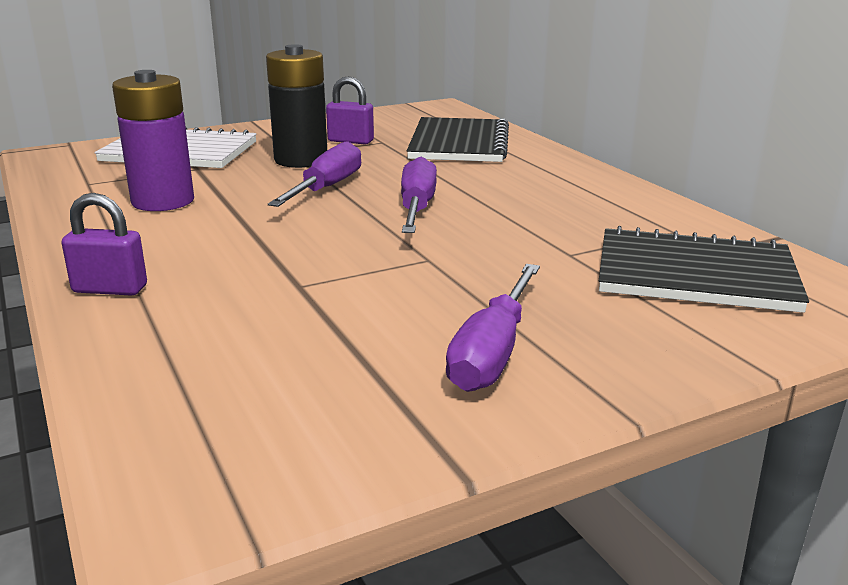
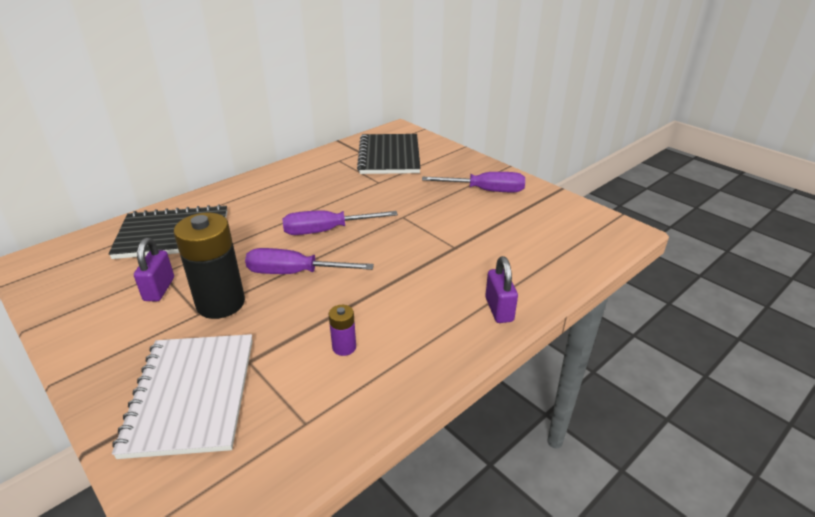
camera: 105 degrees left, 10 degrees up
purple battery [112,70,194,211] -> purple battery [329,305,356,356], size x0.46

